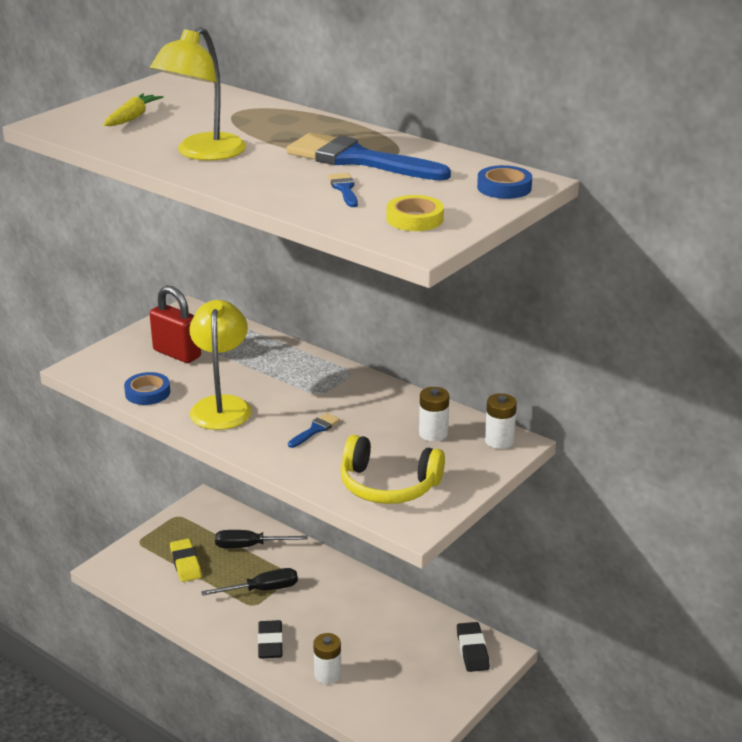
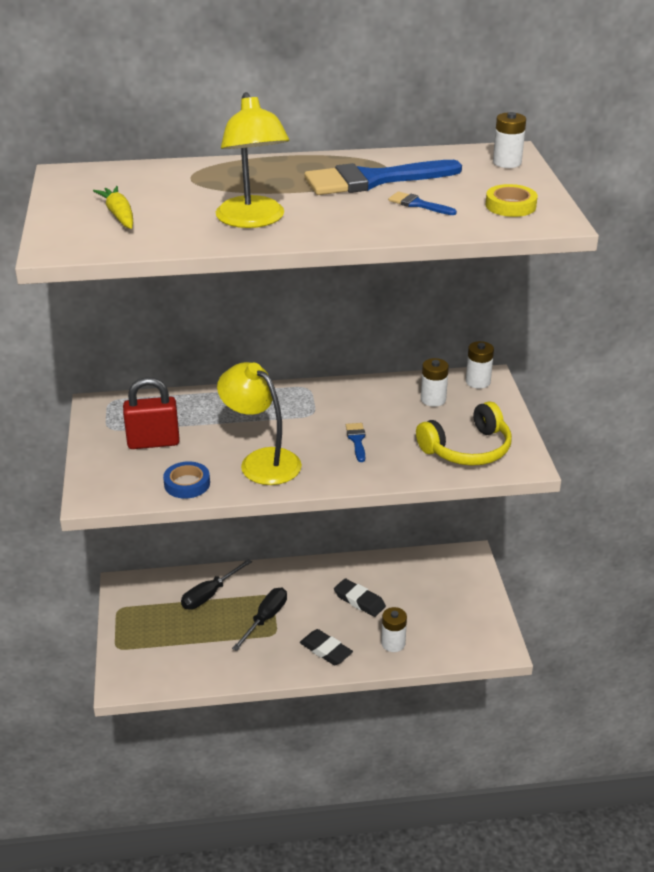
camera: 45 degrees left, 5 degrees up
yellow eraser [170,539,202,582] -> none
black eraser [457,622,490,672] -> black eraser moved to [334,578,386,617]
blue tape [477,165,532,199] -> white battery [493,112,526,168]

